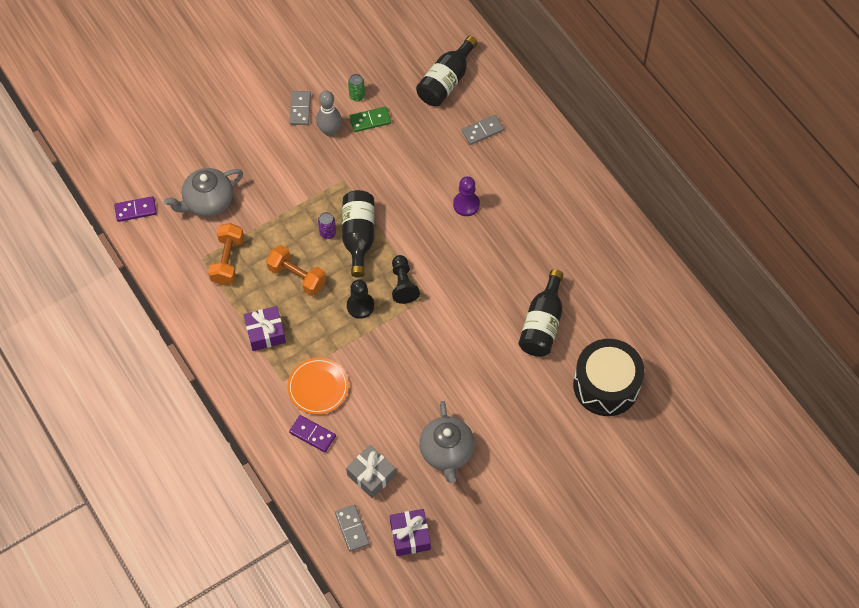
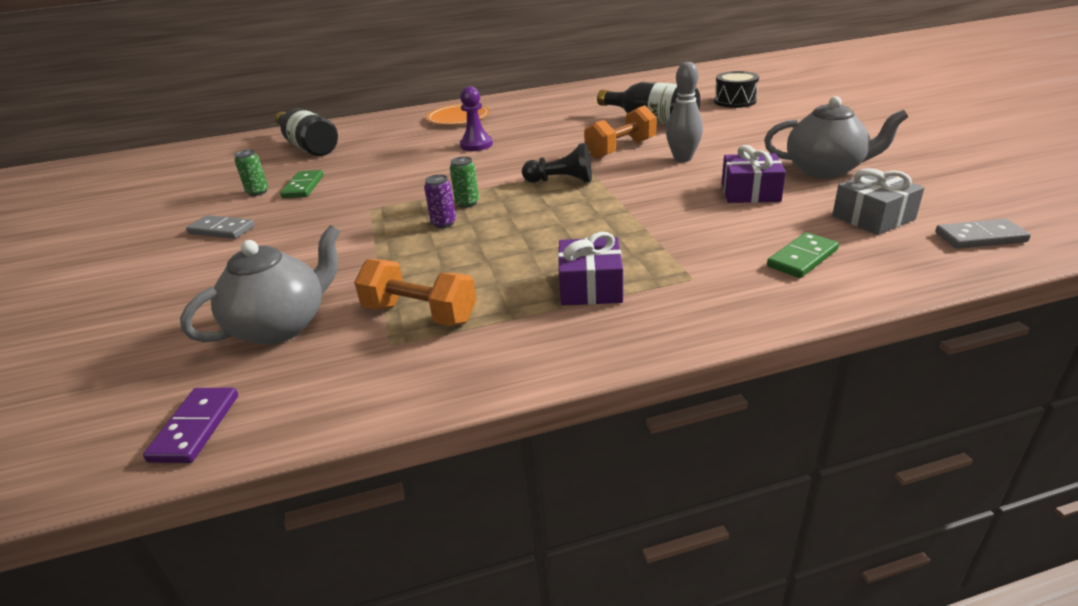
camera: 70 degrees left, 30 degrees down
grey teapot [164,168,243,217] -> grey teapot turned 120 degrees counterclockwise [180,225,340,345]
orange dumbbell [266,245,326,296] -> orange dumbbell moved to [584,105,657,159]
orange plate [287,358,349,414] -> orange plate moved to [427,104,490,125]
purple domino [289,415,336,452] -> green domino [767,232,839,278]
grey bowling pin [316,91,342,137] -> grey bowling pin moved to [666,62,703,162]
black bottle [342,190,374,278] -> green can [450,156,479,208]
black pawn [347,279,374,319] -> none
purple gift [390,509,431,556] -> purple gift moved to [722,145,786,203]
grey domino [462,115,504,145] -> none
black drum [573,339,645,416] -> black drum [714,71,759,108], size x0.58

